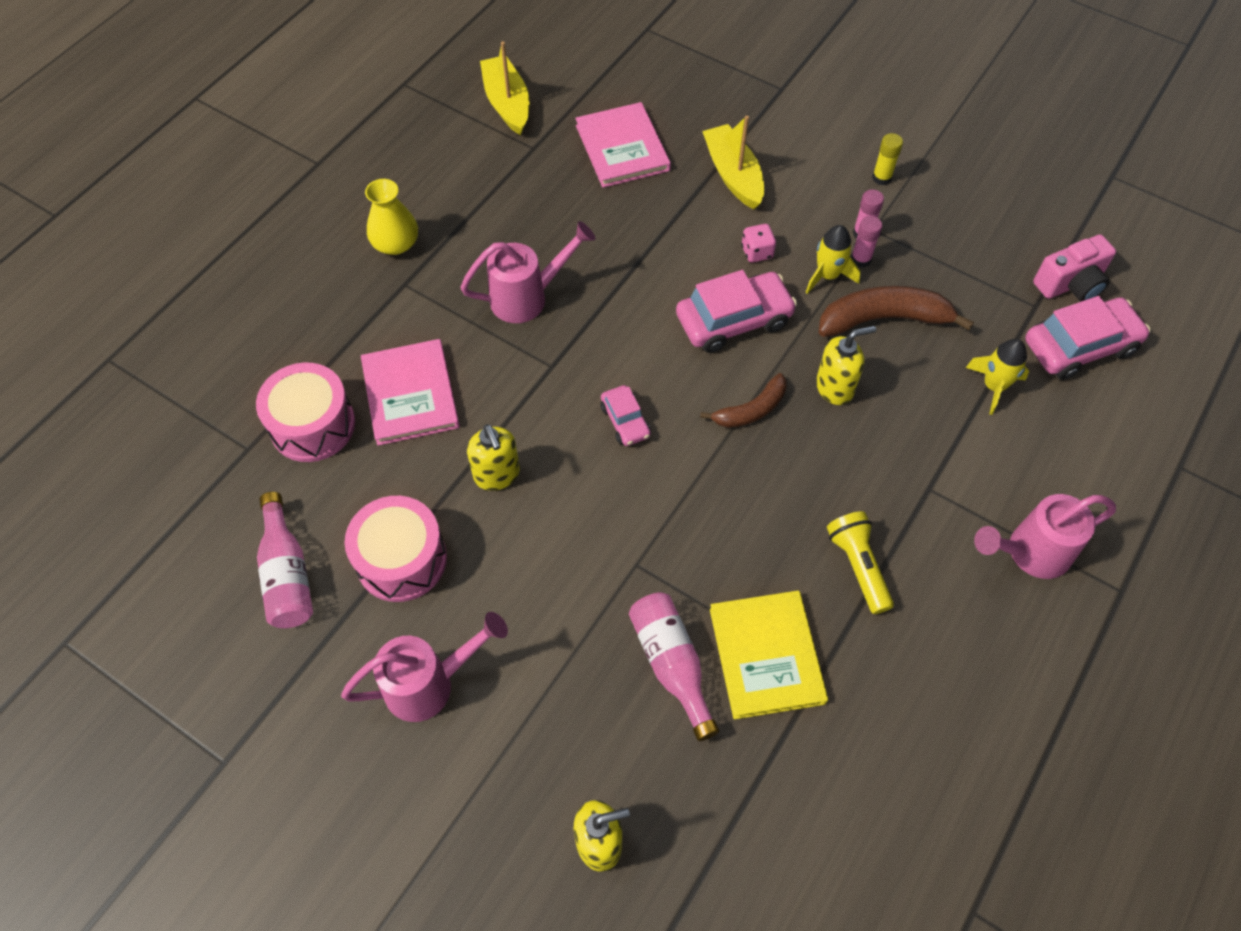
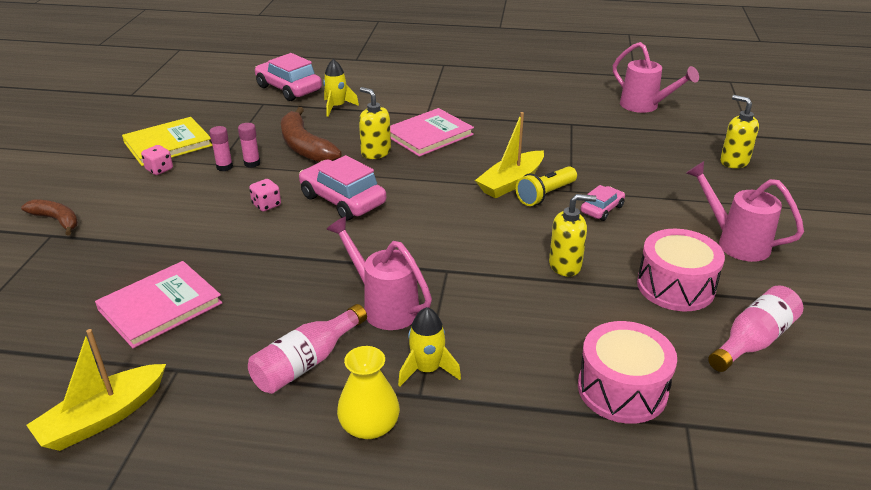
camera: 115 degrees left, 25 degrees down
pink book [361,339,460,446] -> pink book moved to [390,108,474,157]
yellow soap dispenser [467,424,520,491] -> yellow soap dispenser turned 45 degrees clockwise [549,194,596,277]
pink car [600,385,651,446] -> pink car moved to [581,185,625,221]
pink bottle [629,592,719,741] -> pink bottle moved to [248,304,367,394]
brown banana [700,373,787,428] -> brown banana moved to [21,199,78,236]
yellow boat [702,116,764,209] -> yellow boat moved to [475,112,544,198]
yellow book [710,590,828,719] -> yellow book moved to [122,117,213,166]
yellow rocket [805,225,861,294] -> yellow rocket moved to [398,307,461,387]
yellow flashlight [827,511,894,614] -> yellow flashlight moved to [516,166,577,206]
yellow glue stick [872,133,903,185] -> pink dice [141,145,173,175]
pink watering can [974,494,1116,579] -> pink watering can moved to [613,42,699,113]
pink camera [1033,234,1116,302] -> none

